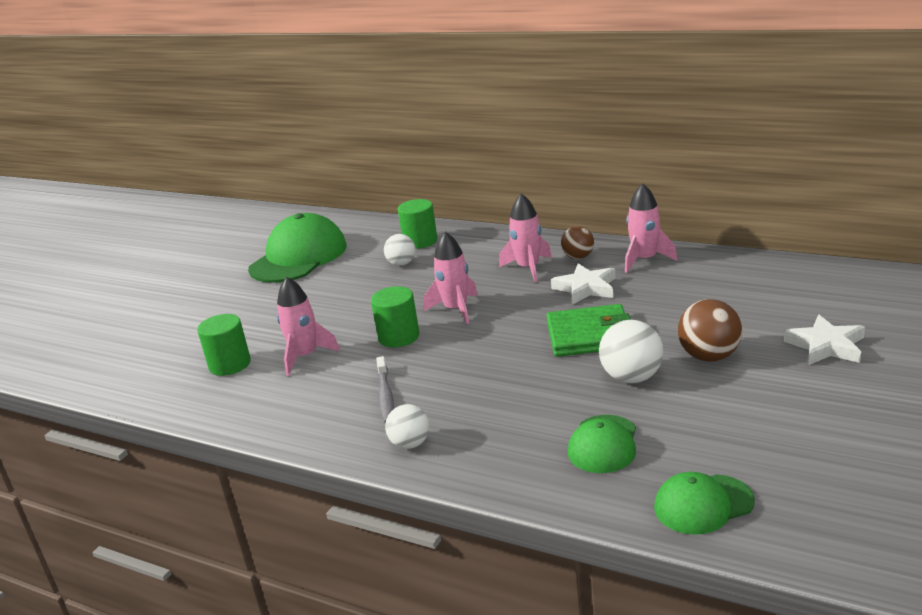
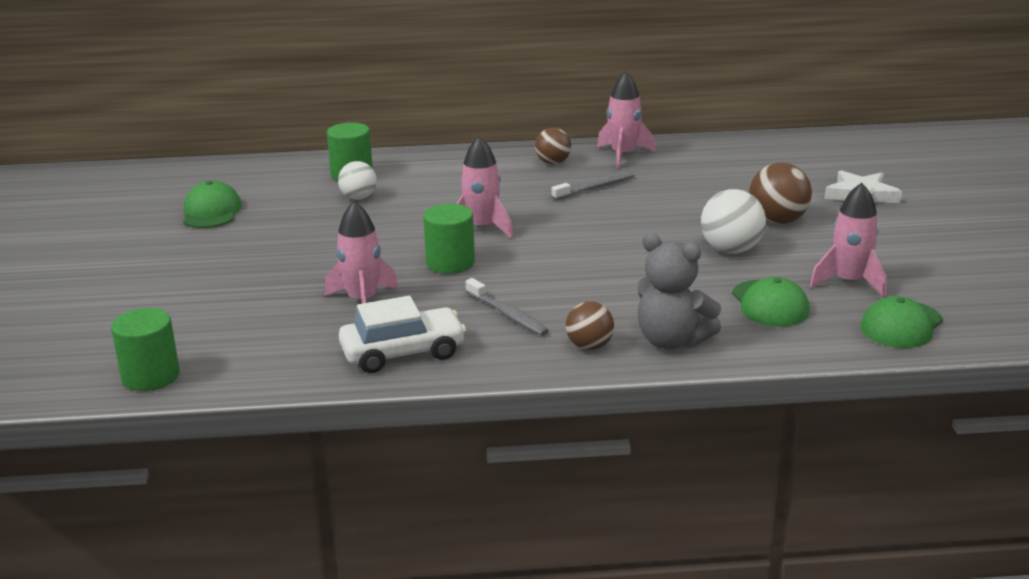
camera: 35 degrees left, 0 degrees up
green cylinder [197,314,251,376] -> green cylinder moved to [111,308,180,391]
green cap [248,213,347,283] -> green cap [183,181,242,228], size x0.54
white ball [385,404,429,449] -> brown ball [566,301,614,350]
pink rocket [499,194,552,282] -> pink rocket moved to [810,183,887,298]
green wallet [546,304,631,357] -> none
white star [551,264,616,305] -> grey toothbrush [551,171,635,200]
none -> white car [339,296,466,373]
none -> grey teddy bear [637,233,721,349]

